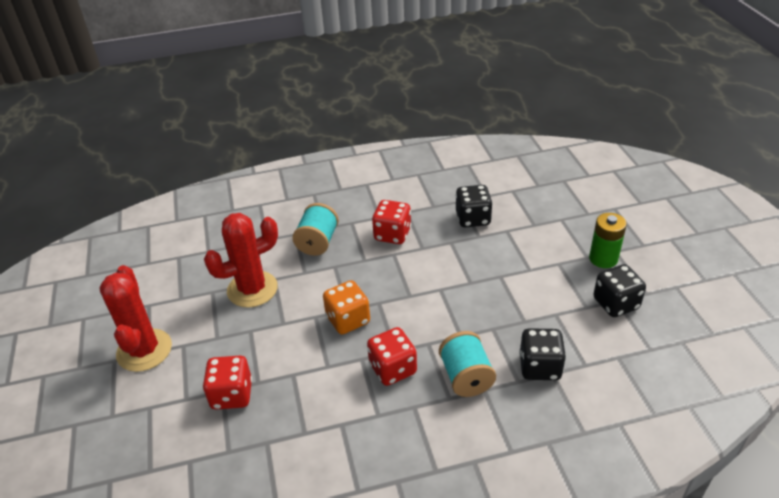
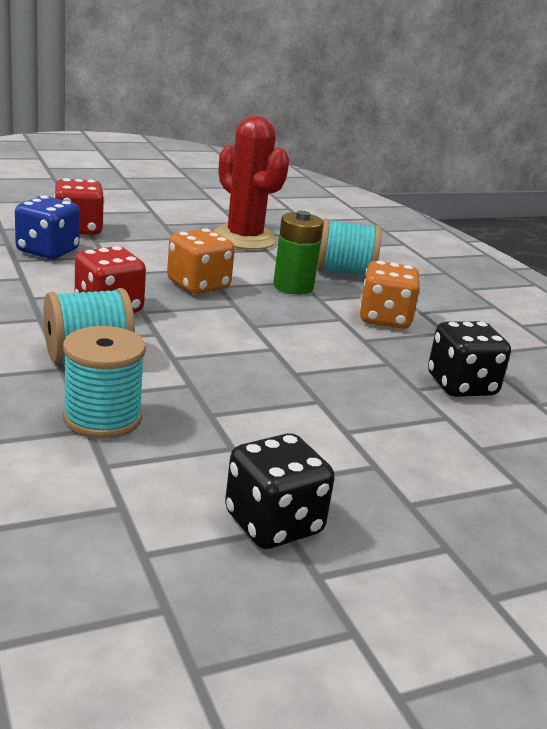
camera: 75 degrees right, 15 degrees down
red cactus [99,265,172,372] -> none
red dice [372,200,411,244] -> orange dice [359,261,420,329]
black dice [519,328,566,380] -> turquoise spool [63,326,146,439]
green battery [589,213,627,268] -> green battery moved to [273,211,324,295]
none -> blue dice [15,195,80,259]

